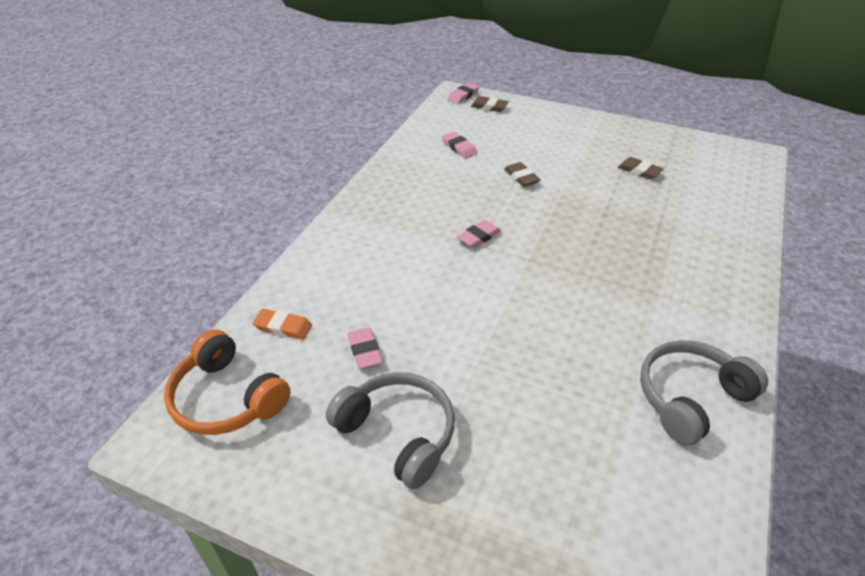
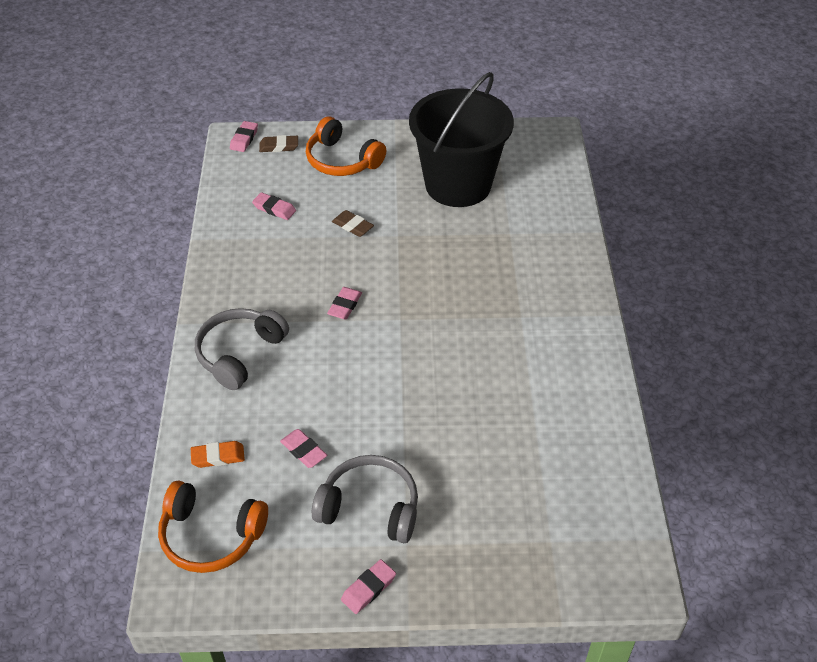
camera: 25 degrees left, 5 degrees up
brown eraser [618,157,664,180] -> black bucket [409,72,514,207]
grey headphones [640,340,768,445] -> grey headphones moved to [195,308,289,390]
none -> orange headphones [306,116,386,176]
none -> pink eraser [341,559,396,614]

